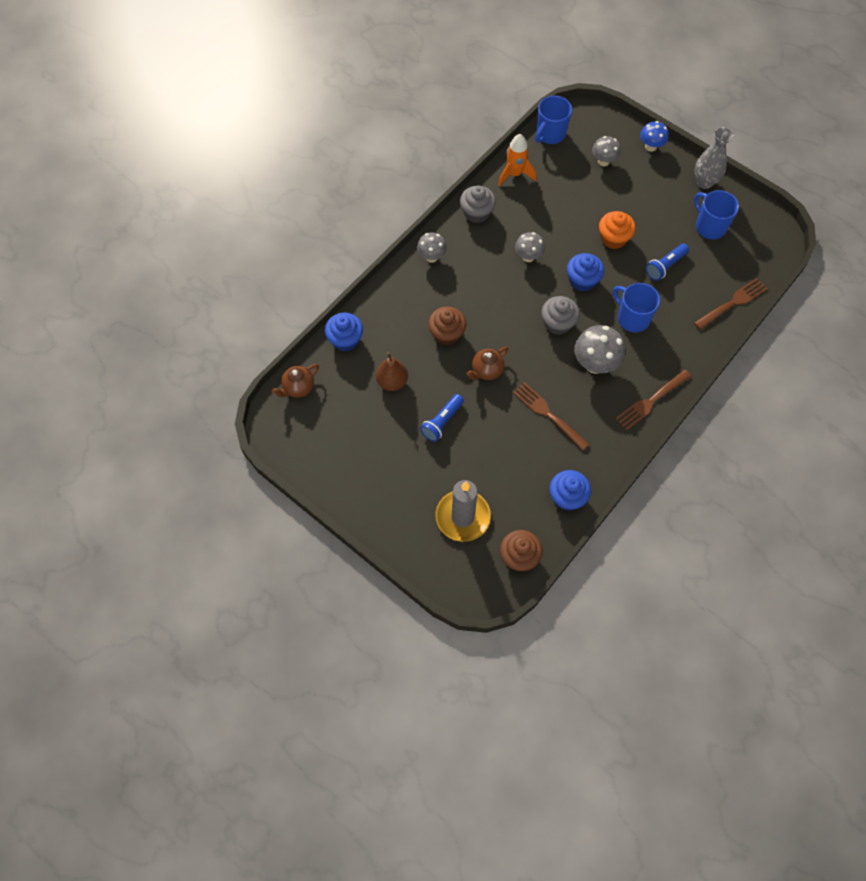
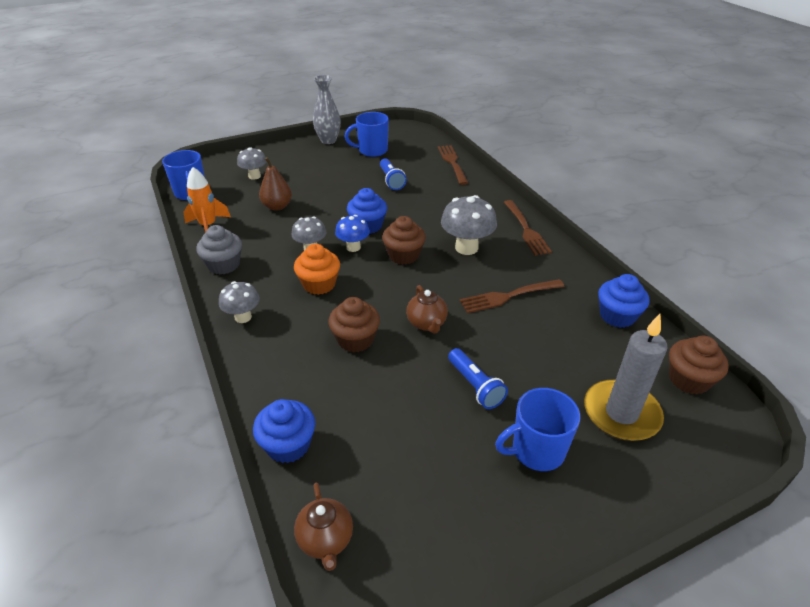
camera: 65 degrees left, 25 degrees down
brown pear [376,352,408,391] -> brown pear moved to [259,157,292,211]
grey cupcake [541,296,580,335] -> brown cupcake [382,216,426,265]
orange cupcake [599,211,636,249] -> orange cupcake moved to [294,244,340,295]
blue mug [613,283,660,332] -> blue mug moved to [495,388,580,471]
blue mushroom [640,121,669,152] -> blue mushroom moved to [335,215,370,252]

